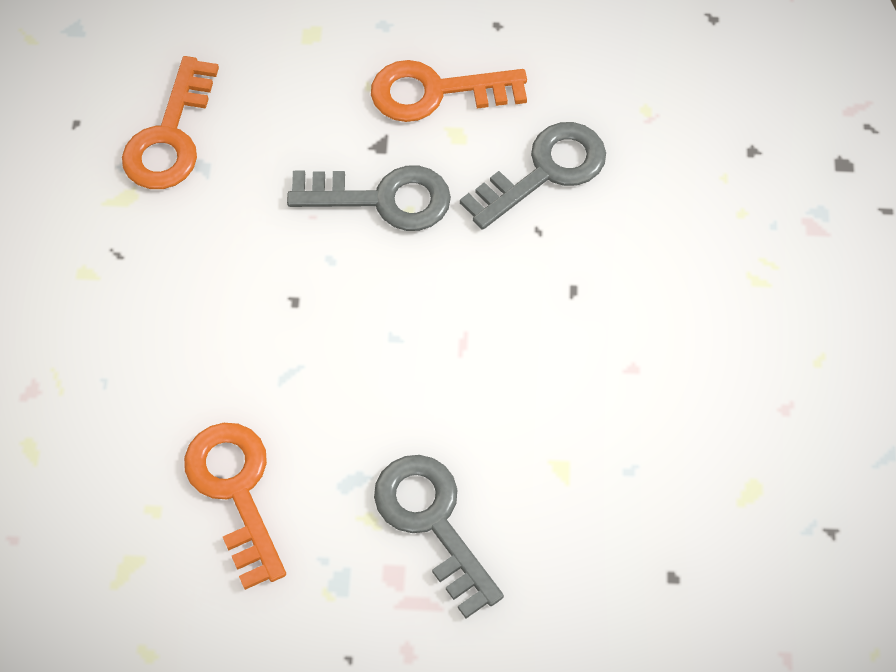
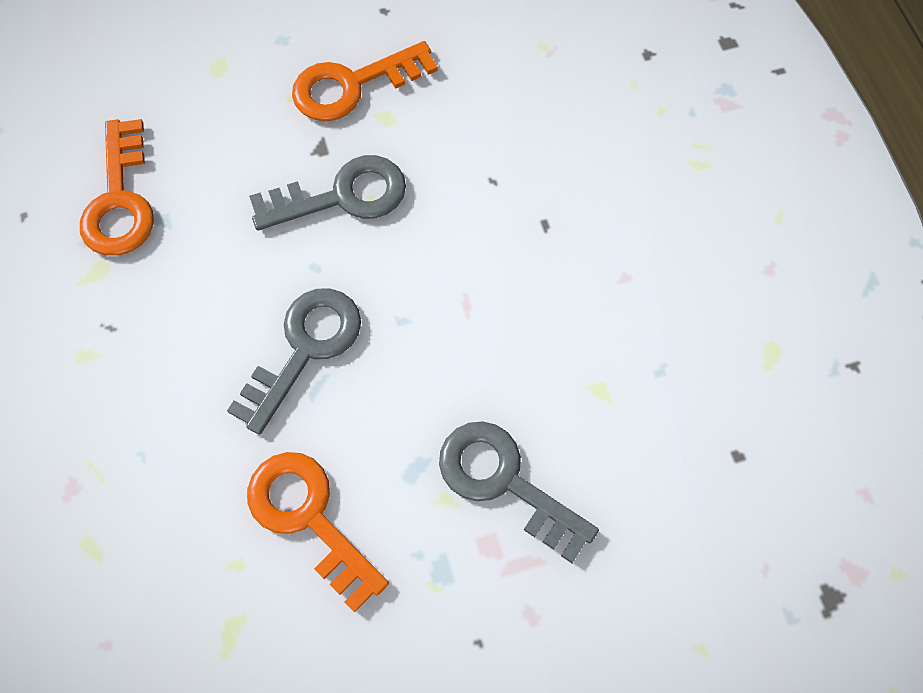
camera: 20 degrees left, 5 degrees up
grey key [460,122,606,230] -> grey key moved to [227,288,361,435]

